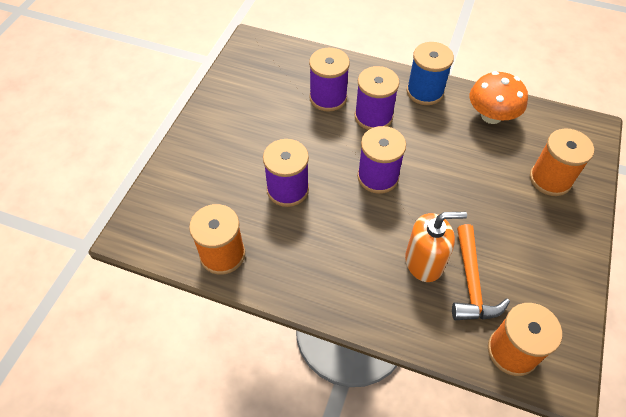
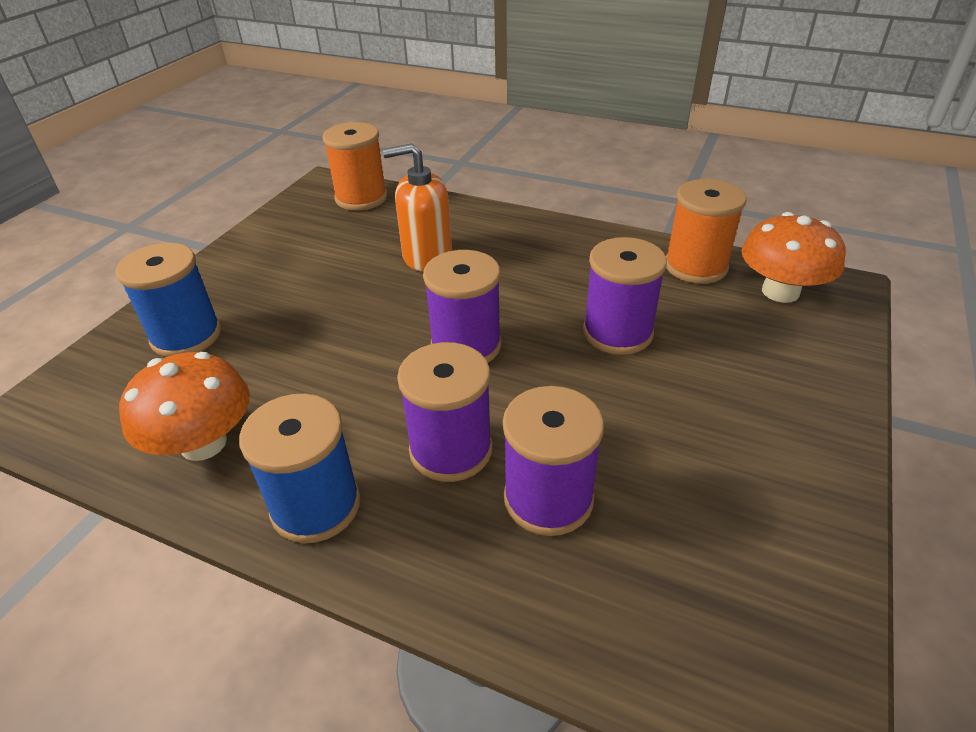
camera: 175 degrees left, 15 degrees down
orange hammer [452,224,510,320] -> none
orange spool [530,128,594,196] -> blue spool [116,243,221,357]
none -> orange mushroom [742,212,846,303]

